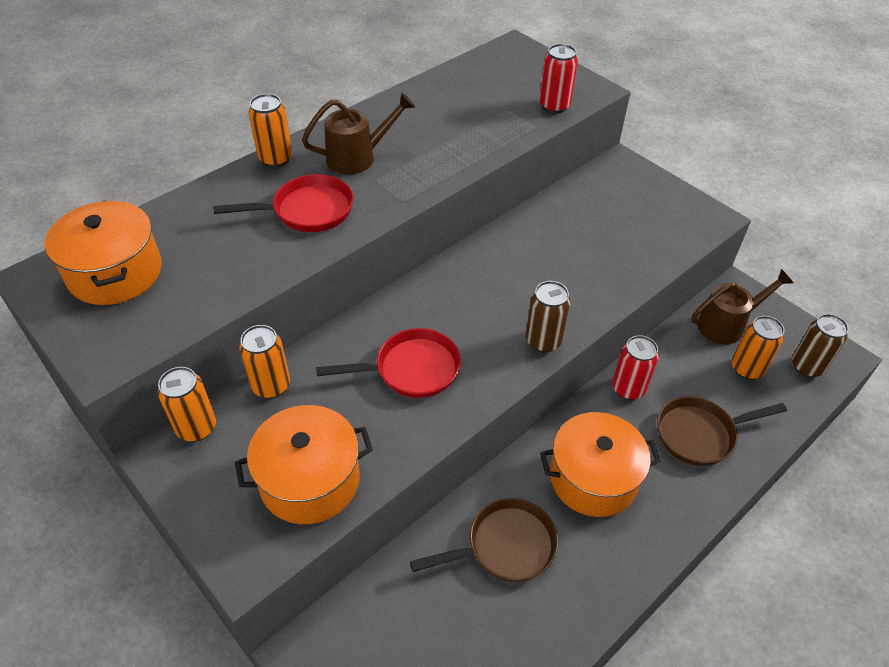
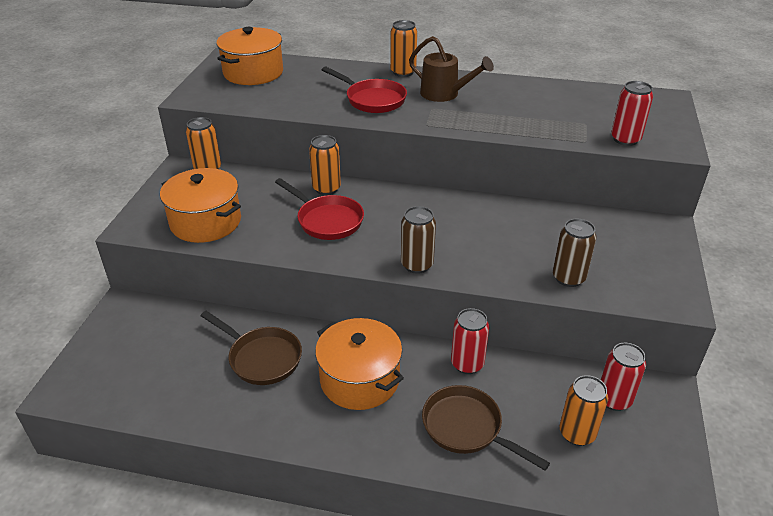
camera: 55 degrees right, 10 degrees down
orange can [239,325,290,399] -> orange can moved to [309,135,341,195]
brown watering can [691,269,793,344] -> red can [601,343,646,411]
brown can [792,314,849,378] -> brown can moved to [553,219,596,287]

